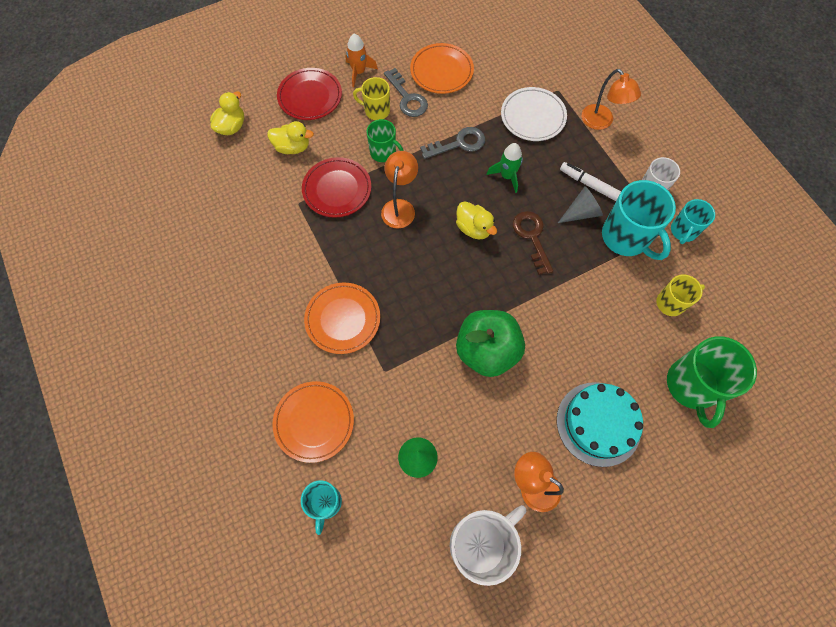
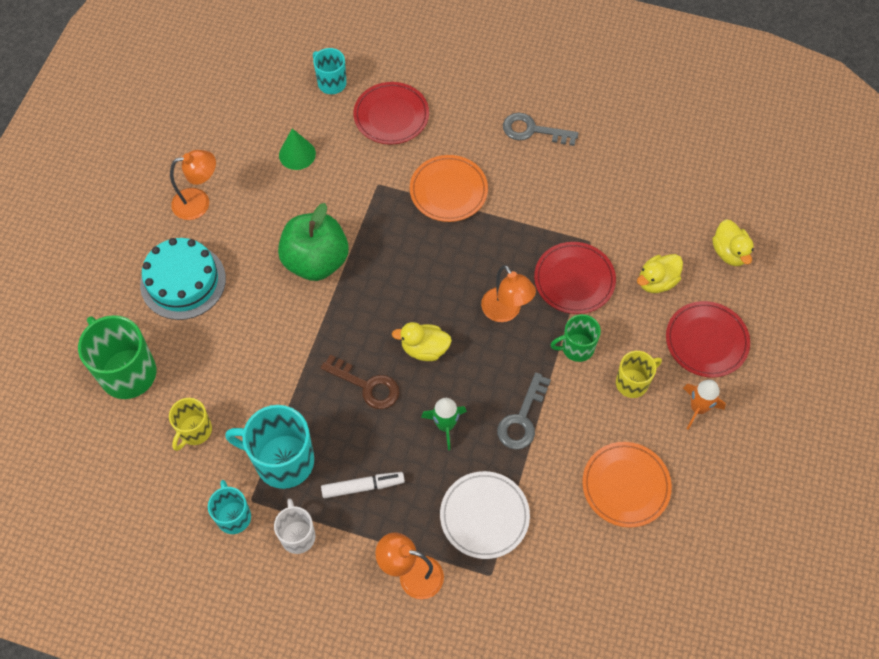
camera: 135 degrees right, 5 degrees down
orange plate [273,381,354,463] -> red plate [353,82,429,144]
grey key [384,68,428,117] -> grey key moved to [503,113,579,146]
white mug [450,505,526,586] -> none
grey cone [558,186,603,223] -> none

